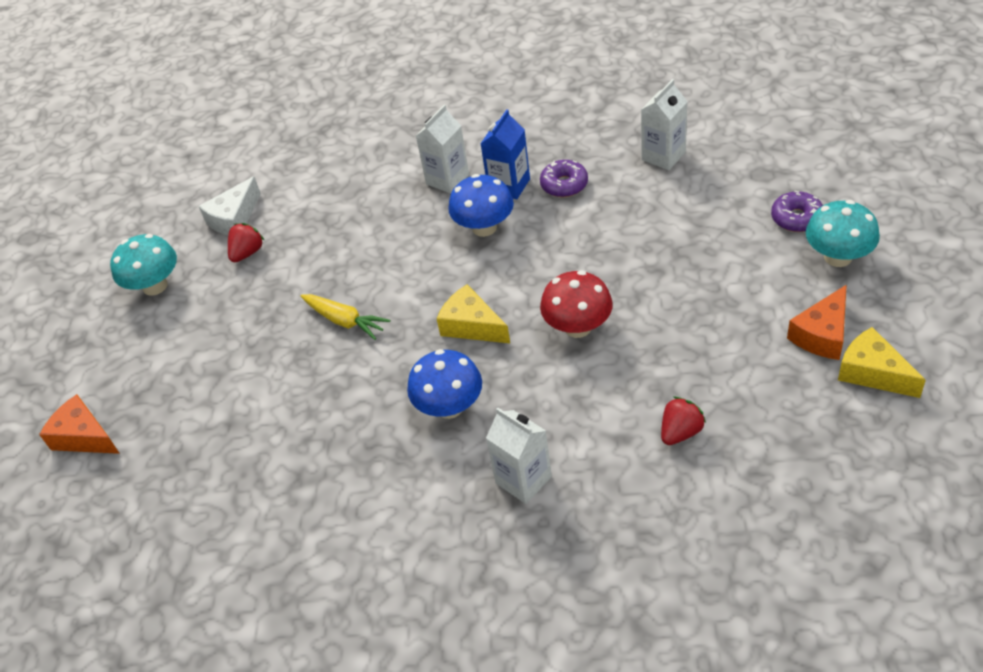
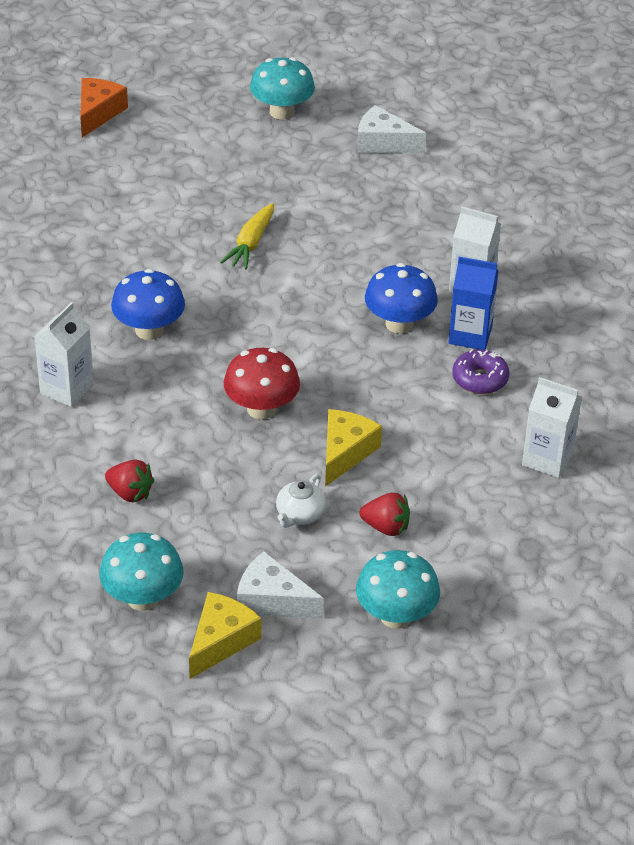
camera: 70 degrees right, 5 degrees down
red strawberry [228,223,265,262] -> red strawberry moved to [359,493,410,536]
yellow cheese [437,284,510,343] -> yellow cheese moved to [325,409,382,487]
purple donut [771,191,823,232] -> none
orange cheese [787,284,847,360] -> white cheese [237,551,324,619]
none -> turquoise mushroom [99,533,184,611]
none -> white teapot [276,474,326,528]

